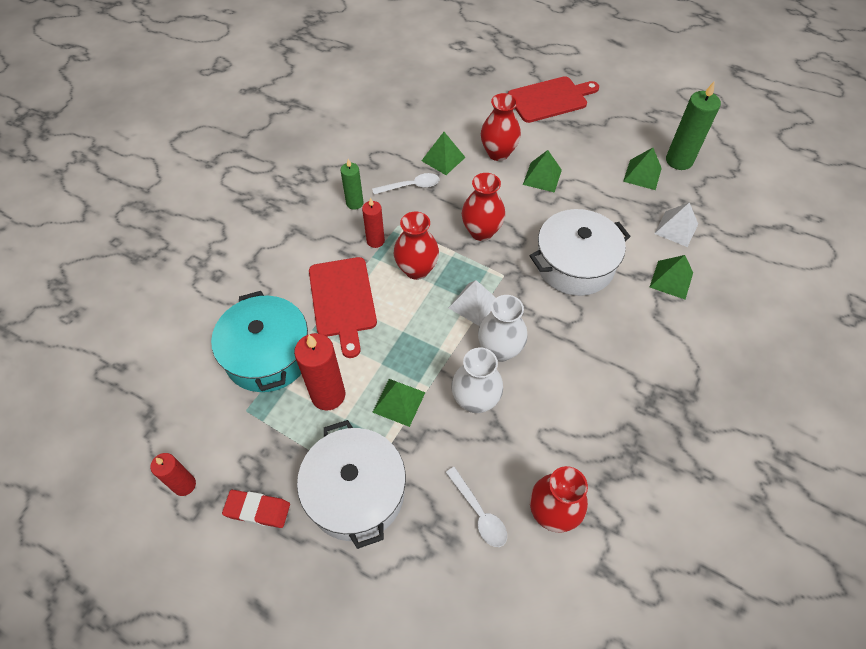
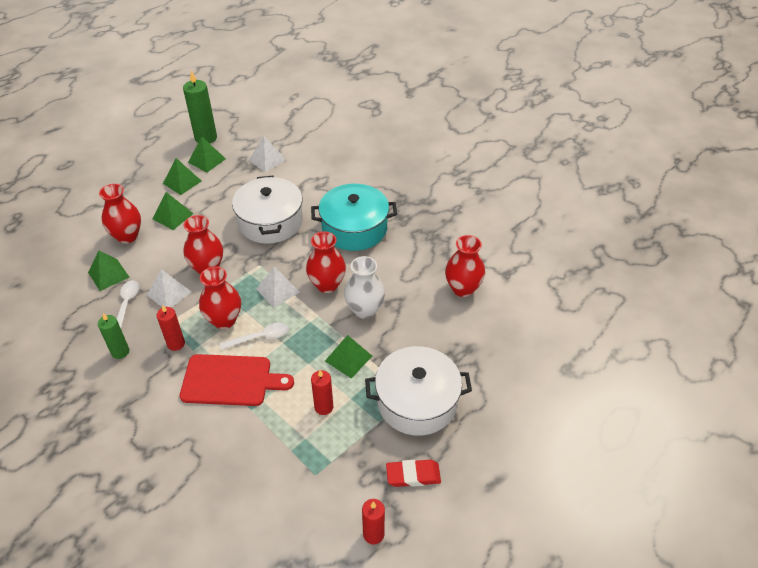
camera: 75 degrees left, 10 degrees down
turquoise pot [211,291,308,392] -> turquoise pot moved to [311,184,397,251]
red eraser [222,490,290,528] -> red eraser turned 60 degrees clockwise [386,460,441,487]
red candle [294,333,345,410] -> red candle [311,370,333,415], size x0.61
white spoon [445,467,507,547] -> white spoon moved to [220,323,289,350]
white vase [478,295,528,362] -> red vase [306,231,346,293]
red cutting board [508,76,599,123] -> none
green pyramid [650,255,693,299] -> green pyramid moved to [163,158,201,195]
none -> white pyramid [147,269,192,308]

